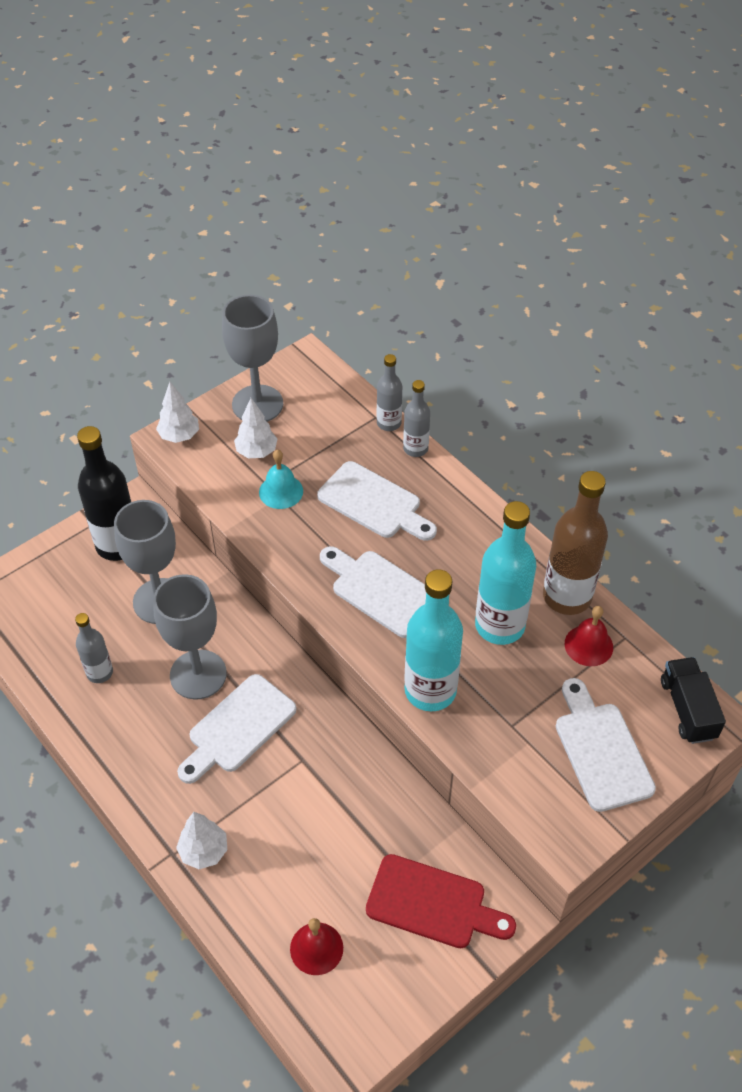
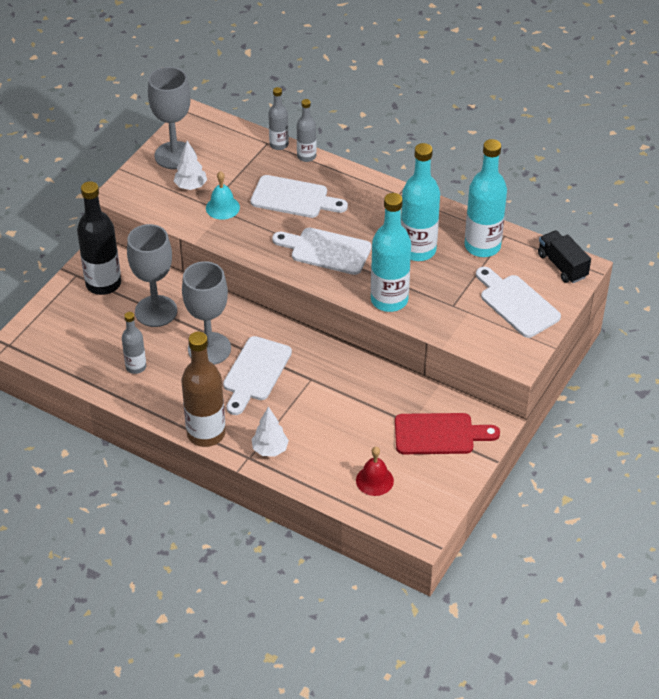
camera: 20 degrees left, 5 degrees down
white tree [156,382,199,443] -> none
brown bottle [543,471,608,615] -> brown bottle moved to [182,332,226,447]
red bell [565,606,613,666] -> turquoise bottle [465,139,507,257]

